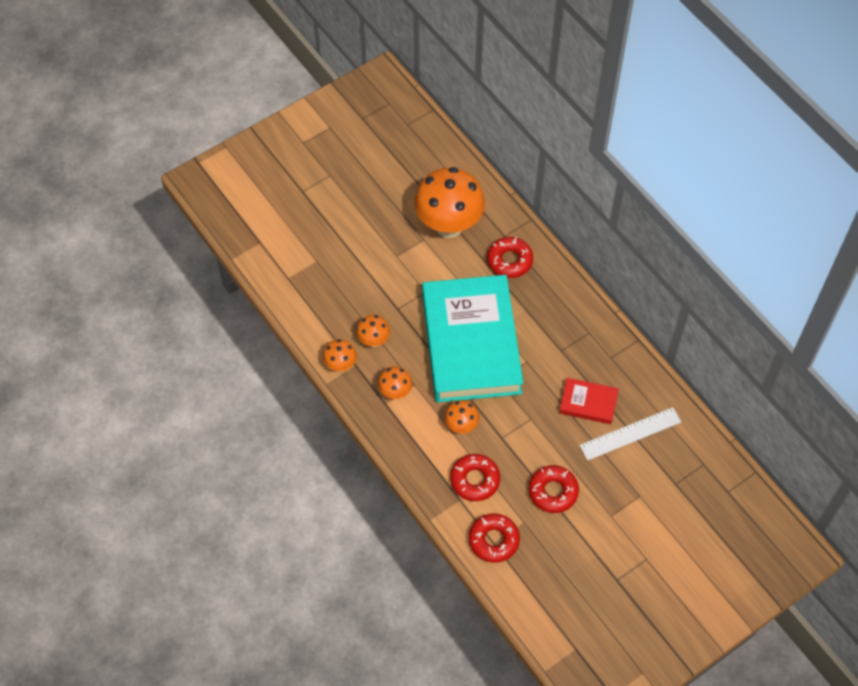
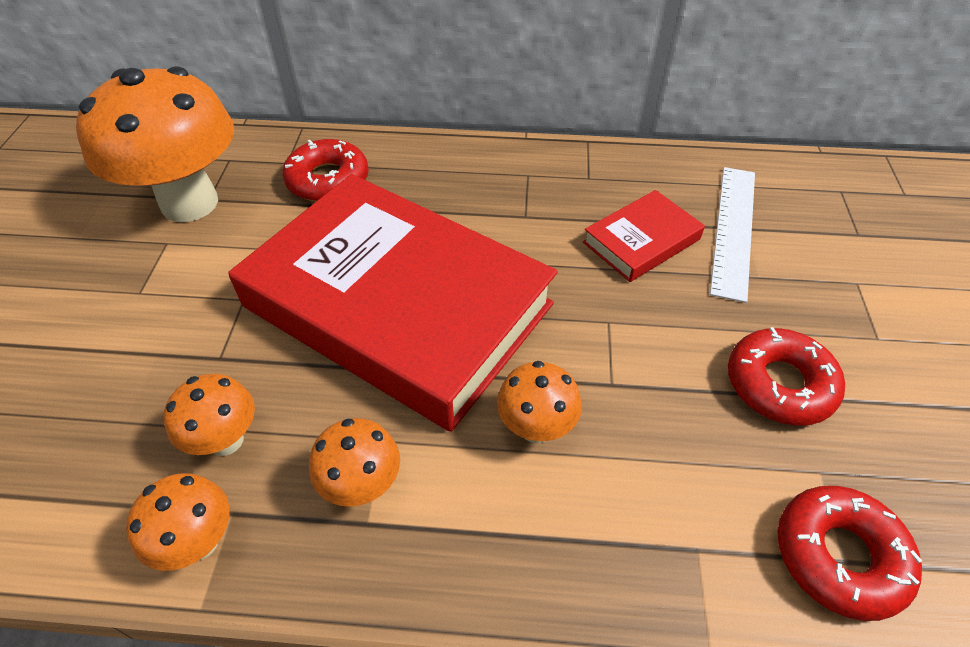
camera: 50 degrees left, 10 degrees down
turquoise book [422,275,523,402] -> red book [228,174,558,432]
red donut [450,454,500,501] -> none

